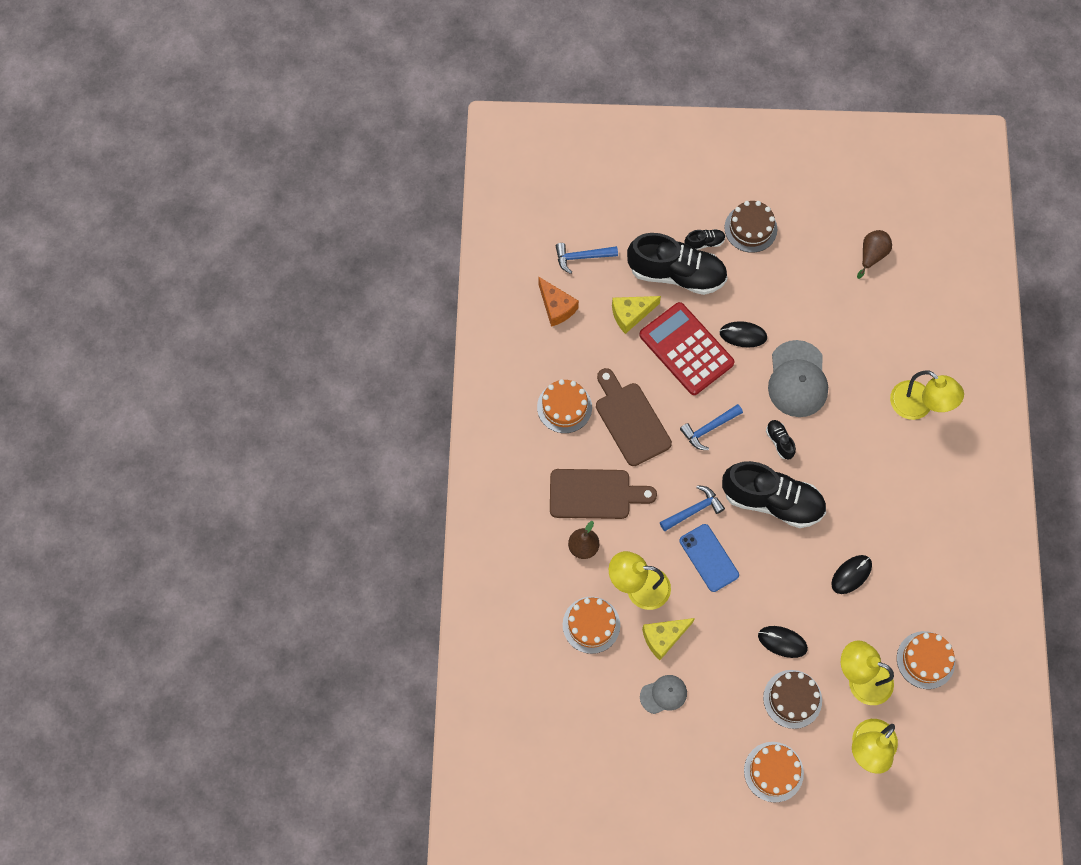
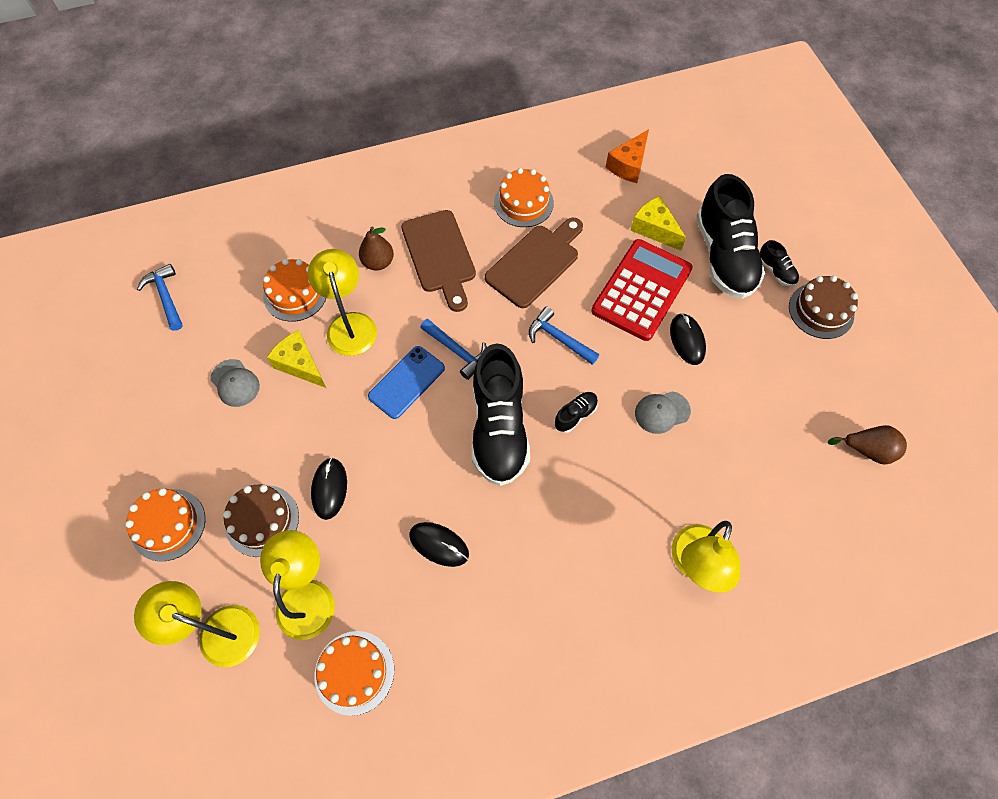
camera: 70 degrees right, 5 degrees down
blue hammer [556,243,618,274] -> blue hammer moved to [137,264,183,331]
grey cap [768,340,828,417] -> grey cap [635,391,691,434], size x0.55

